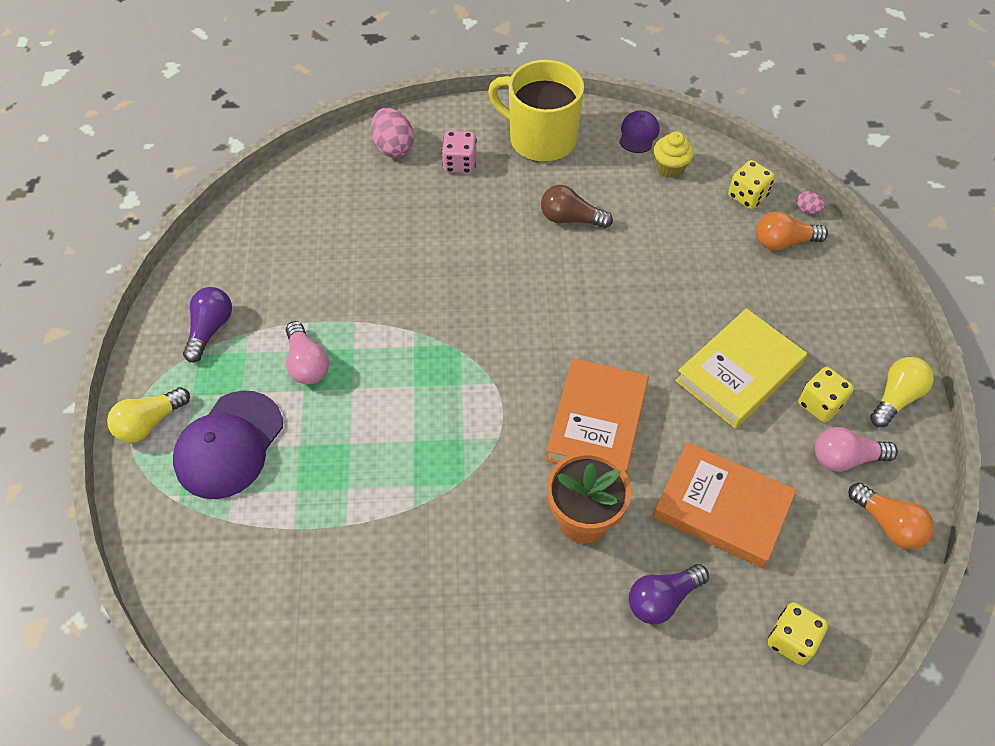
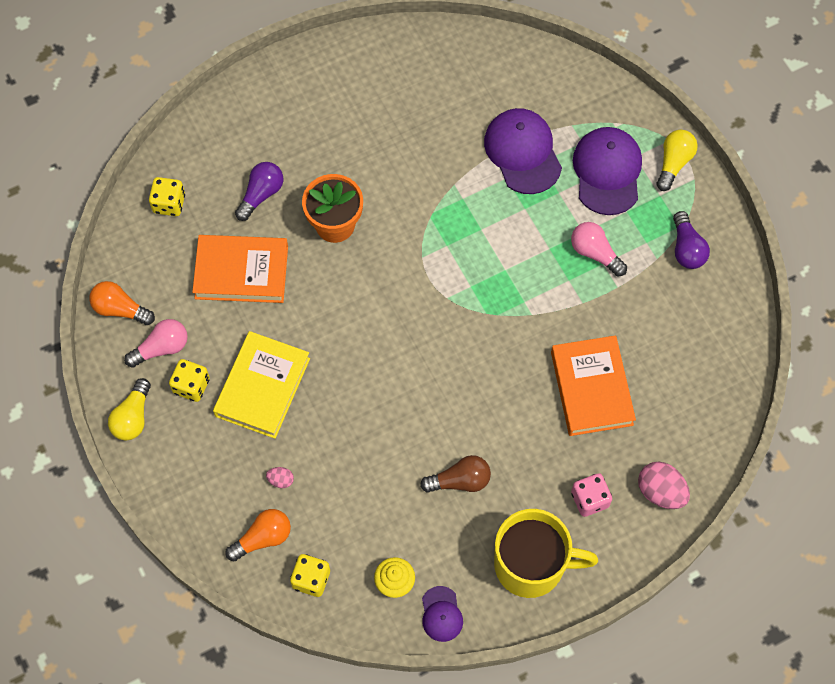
camera: 155 degrees right, 10 degrees up
orange book [546,358,649,474] -> orange book moved to [551,335,636,436]
pink egg [796,191,825,214] -> pink egg moved to [266,467,294,488]
none -> purple cap [484,108,562,194]

